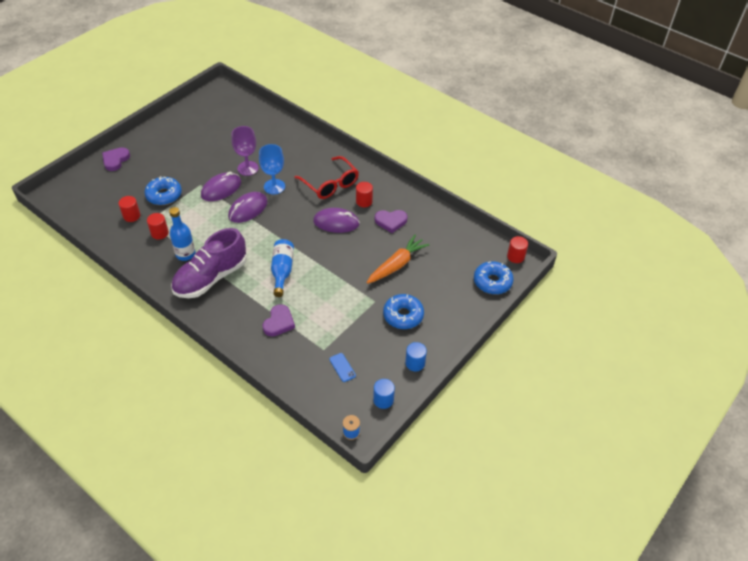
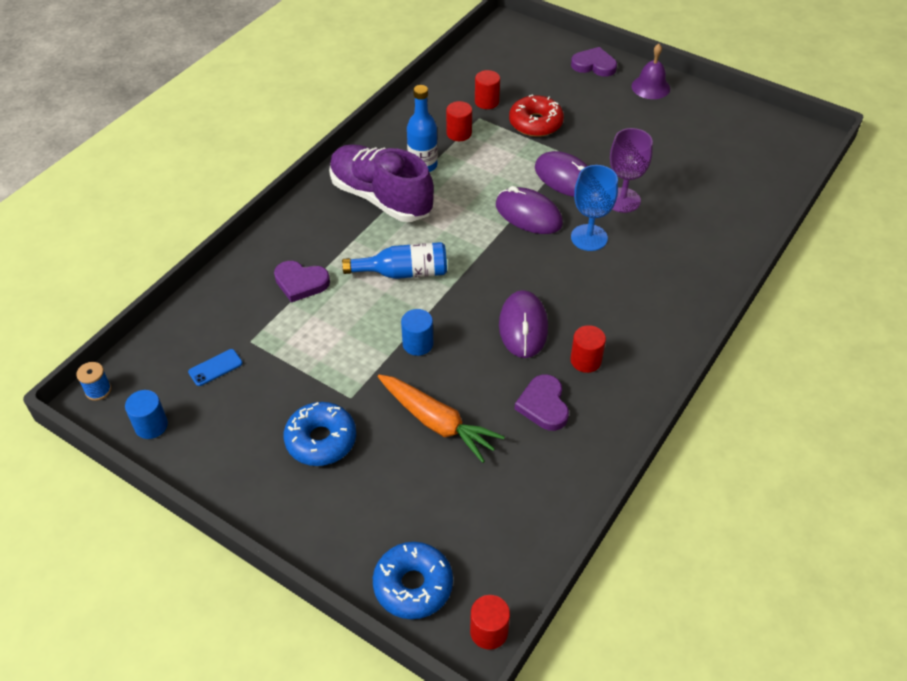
camera: 85 degrees right, 0 degrees up
blue donut [144,176,182,205] -> red donut [509,94,564,137]
red glasses [294,156,359,199] -> none
blue cylinder [405,342,427,371] -> blue cylinder moved to [401,309,433,356]
none -> purple bell [631,44,670,99]

